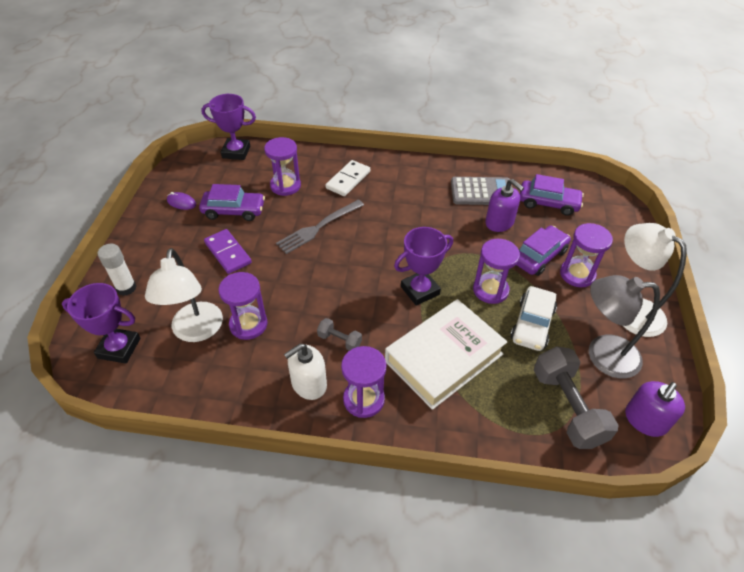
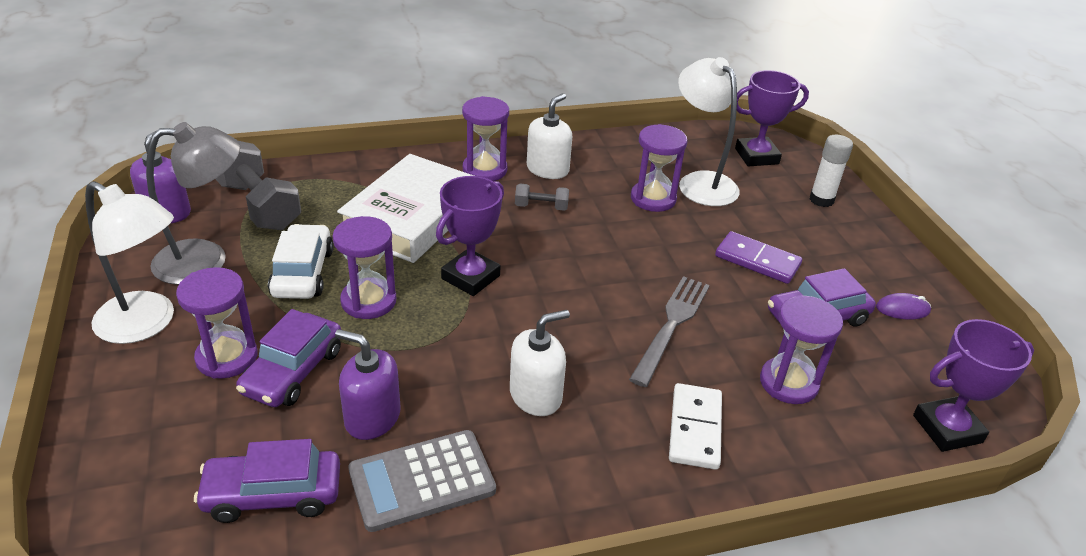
camera: 155 degrees right, 10 degrees down
none -> white soap dispenser [510,310,570,416]

